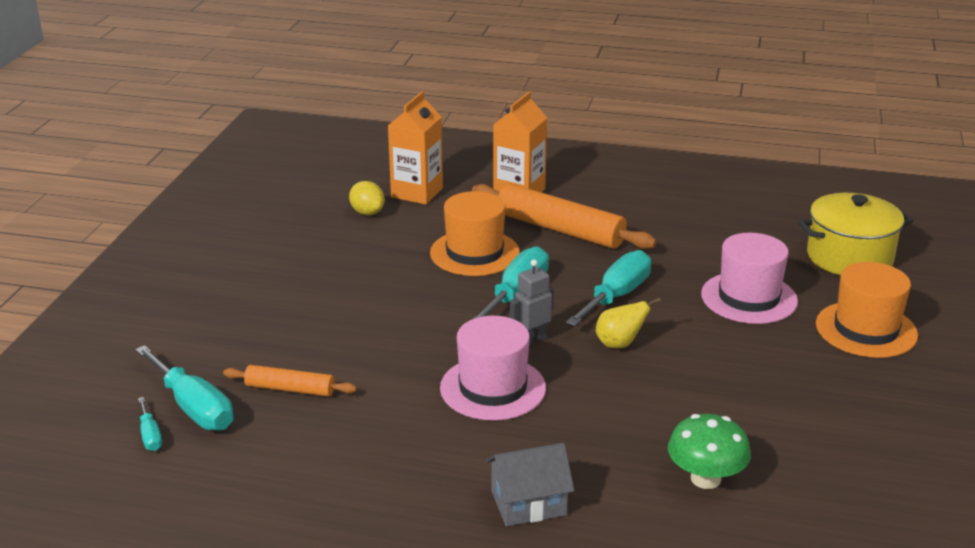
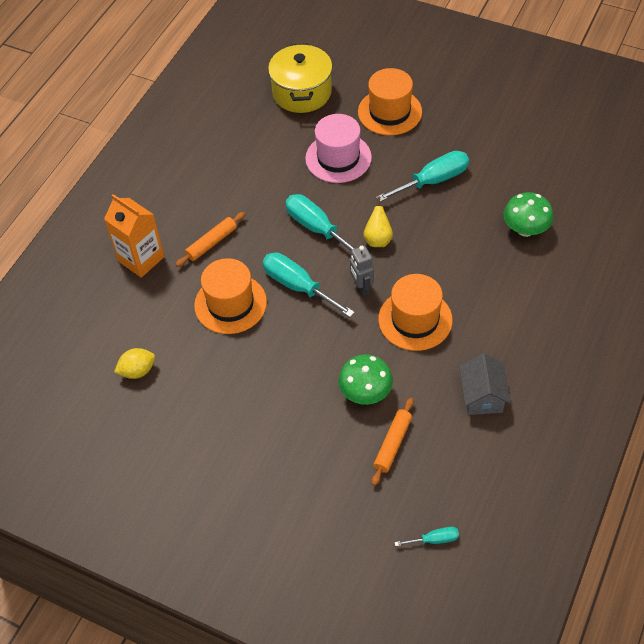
camera: 75 degrees left, 25 degrees up
turquoise screwdriver [135,345,233,431] -> turquoise screwdriver moved to [376,151,469,202]
orange carton [388,91,443,204] -> none
pink hat [440,316,546,421] -> orange hat [378,274,453,351]
orange rolling pin [472,184,657,249] -> orange rolling pin [175,212,245,267], size x0.54
grey house [486,443,574,526] -> grey house moved to [459,353,511,415]
none -> green mushroom [338,354,393,405]

